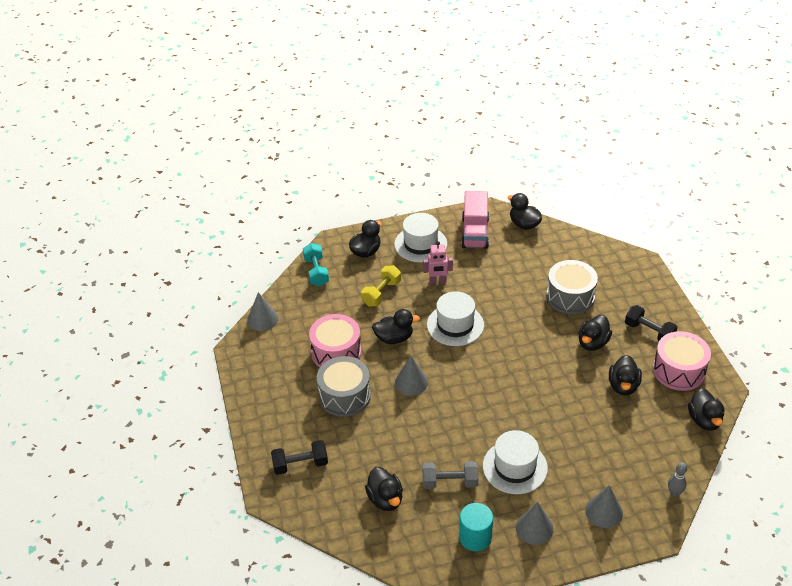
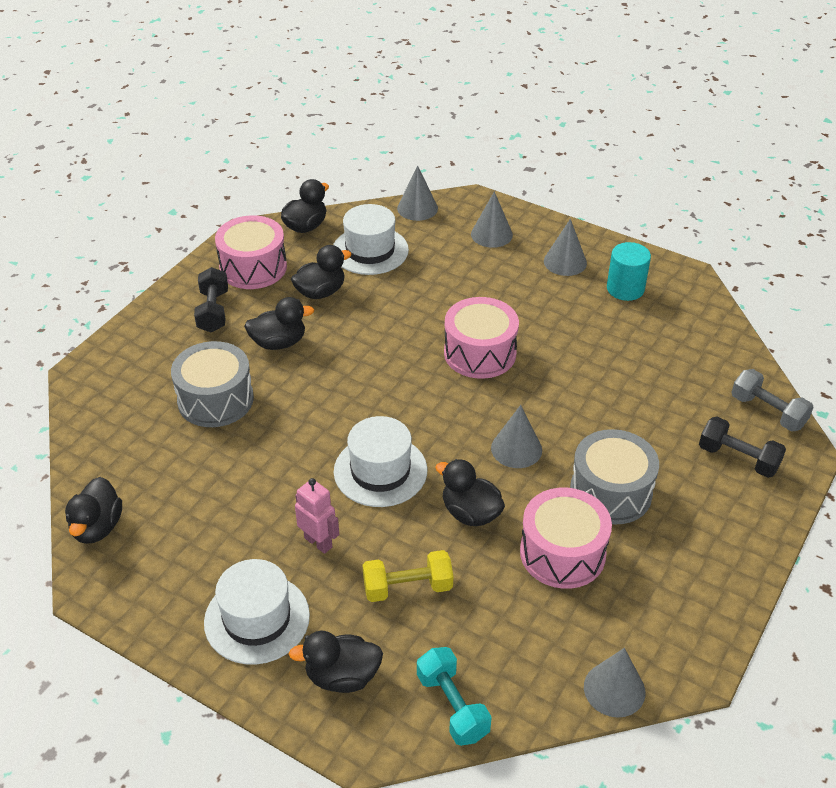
camera: 135 degrees left, 0 degrees up
turquoise dumbbell [303,243,329,286] -> turquoise dumbbell turned 60 degrees counterclockwise [417,647,492,746]
black duck [365,467,403,511] -> none
grey dumbbell [422,461,478,489] -> grey dumbbell moved to [731,369,814,431]
pink truck [461,191,489,249] -> none
white hat [483,430,548,494] -> white hat moved to [333,204,409,275]
grey bowling pin [668,462,687,497] -> grey cone [397,165,438,221]
none -> pink drum [444,297,519,379]

